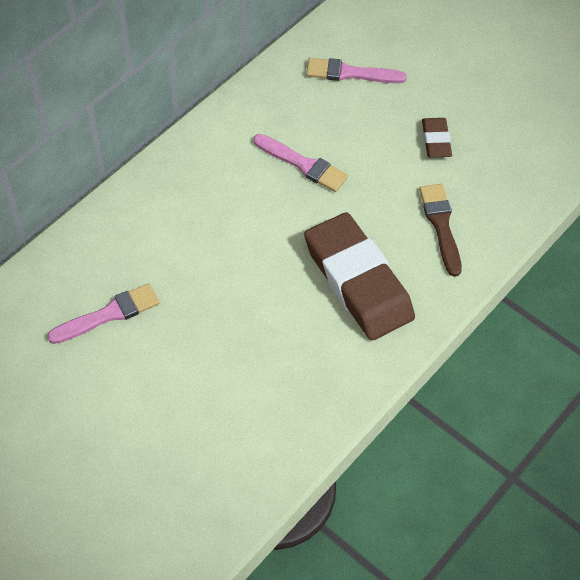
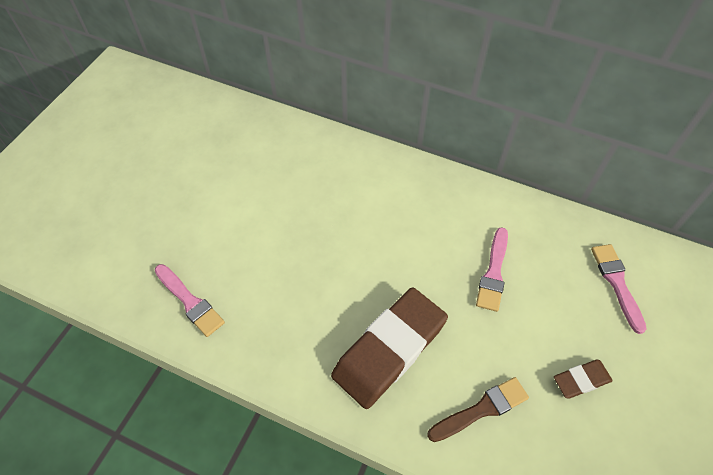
camera: 75 degrees right, 0 degrees up
pink brush [47,283,160,344] -> pink brush moved to [155,264,225,337]

